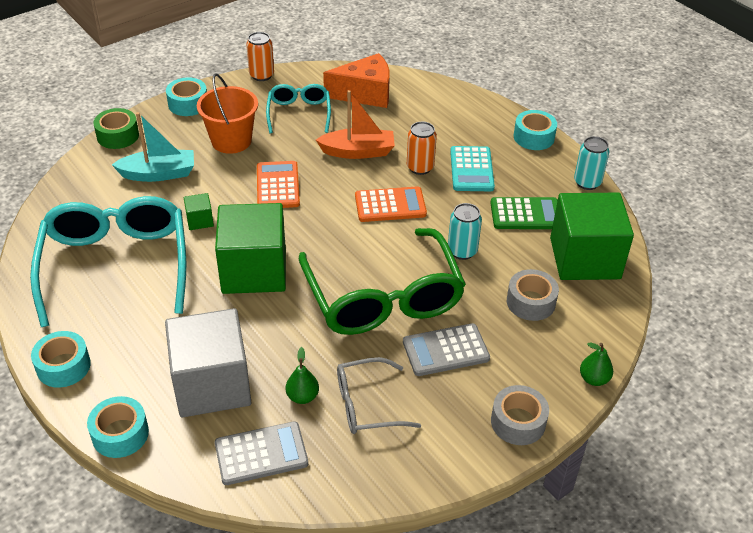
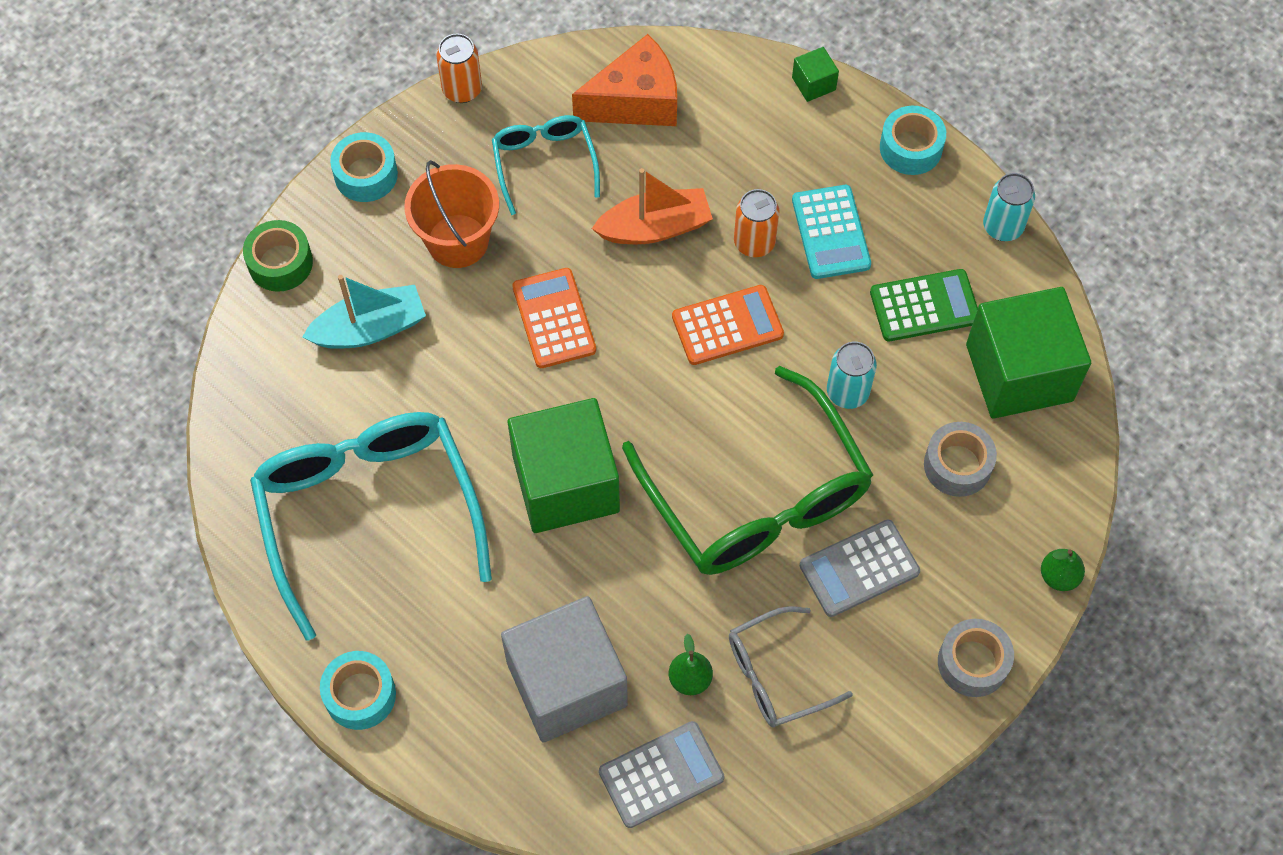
camera: 10 degrees left, 20 degrees up
turquoise tape [87,396,149,458] -> none
green cube [184,193,214,230] -> green cube moved to [792,47,839,102]

